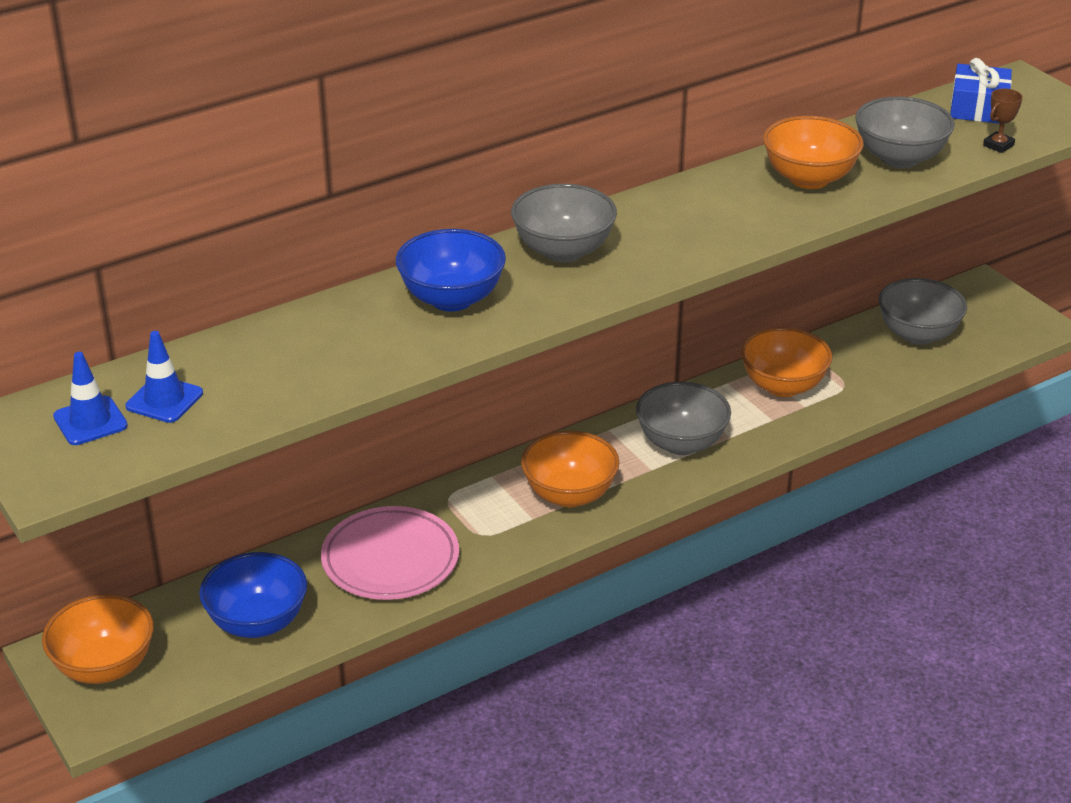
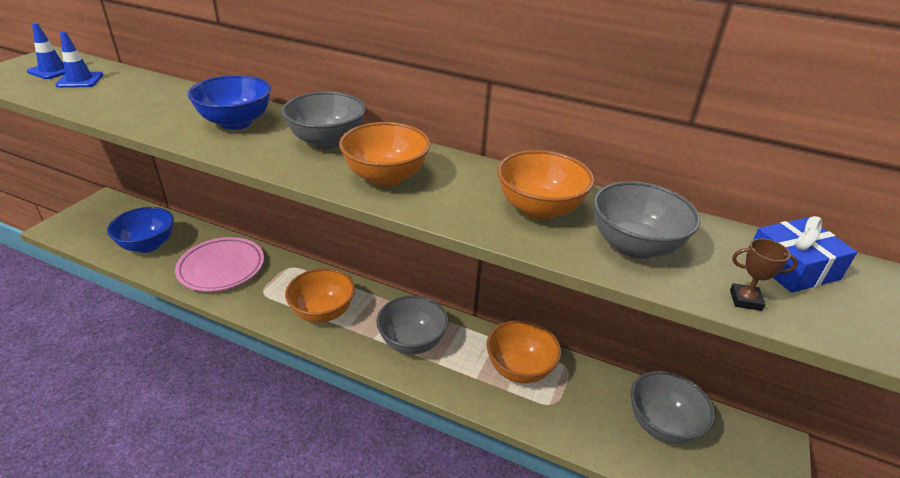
camera: 55 degrees right, 0 degrees up
orange bowl [42,594,154,684] -> orange bowl moved to [339,122,430,187]

